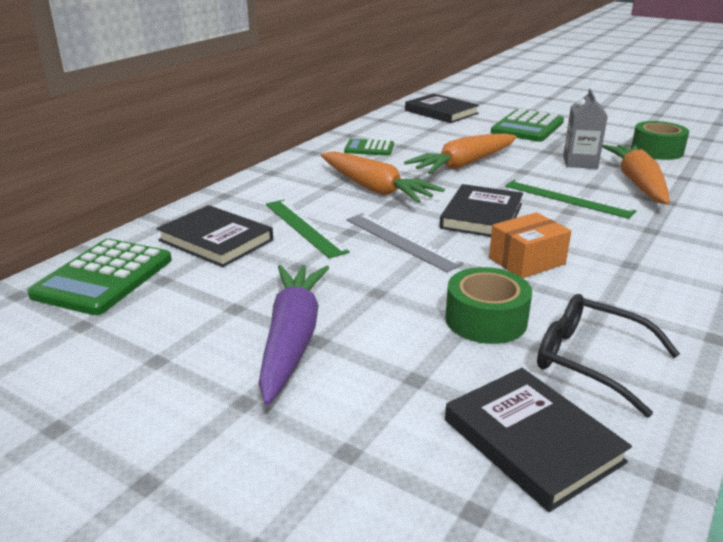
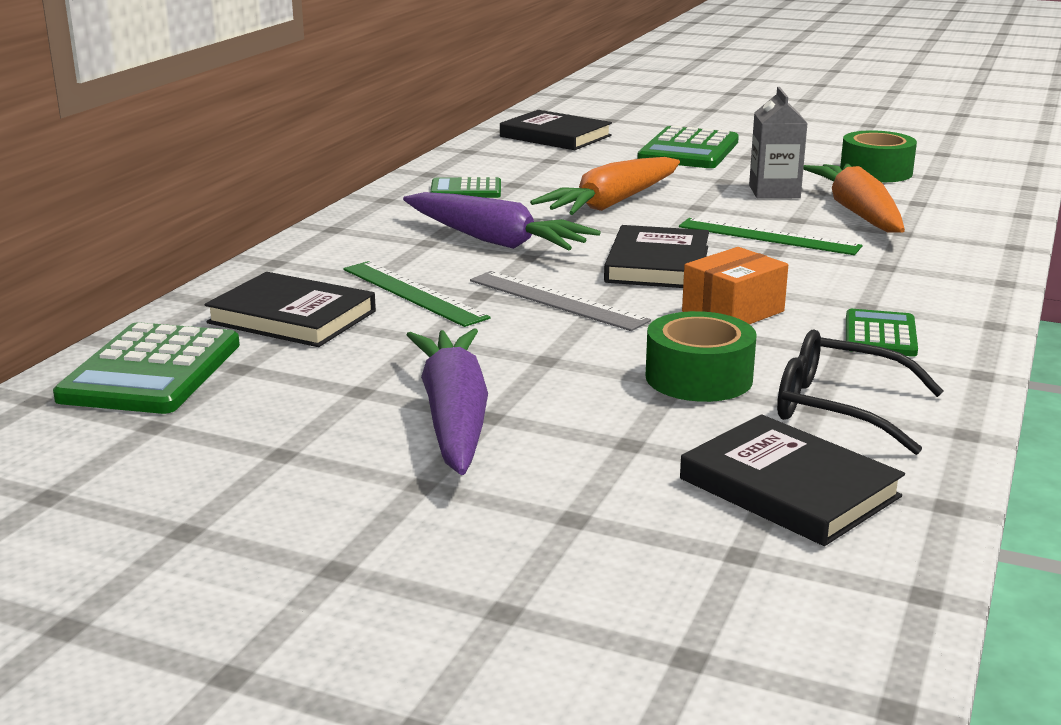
camera: 10 degrees left, 5 degrees down
orange carrot [321,151,445,203] -> purple carrot [403,192,601,251]
none -> green calculator [846,309,918,357]

